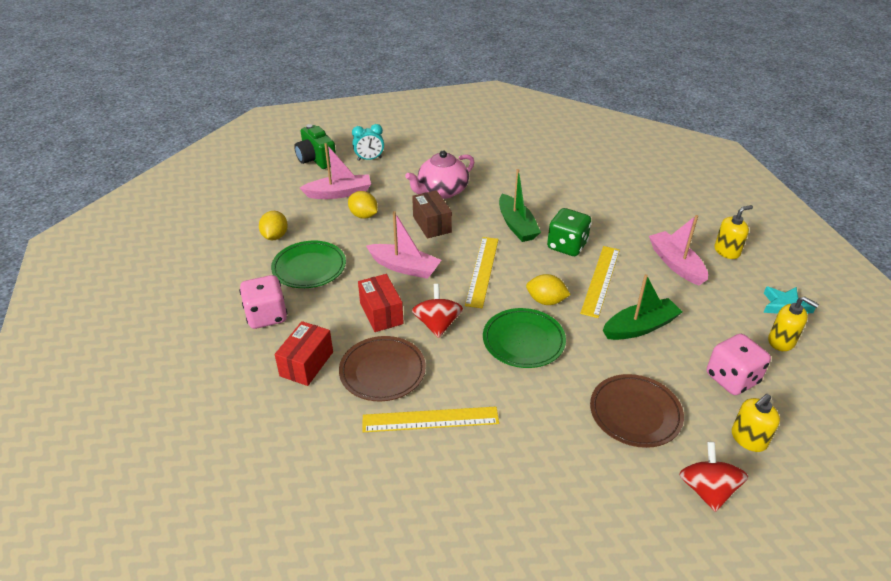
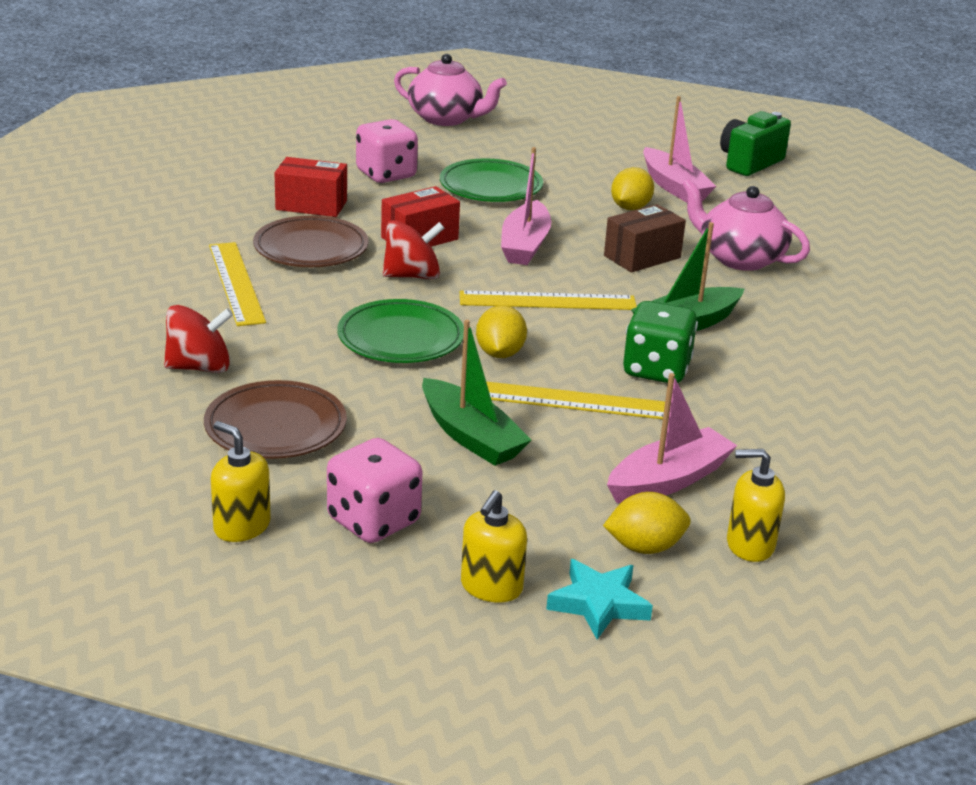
camera: 75 degrees right, 10 degrees down
yellow lemon [259,211,288,240] -> yellow lemon moved to [603,492,691,554]
turquoise clock [352,124,384,161] -> none
red spinning top [679,442,748,512] -> red spinning top moved to [164,305,233,373]
yellow soap dispenser [714,205,753,259] -> yellow soap dispenser turned 135 degrees clockwise [727,449,785,562]
none -> pink teapot [394,54,507,126]

